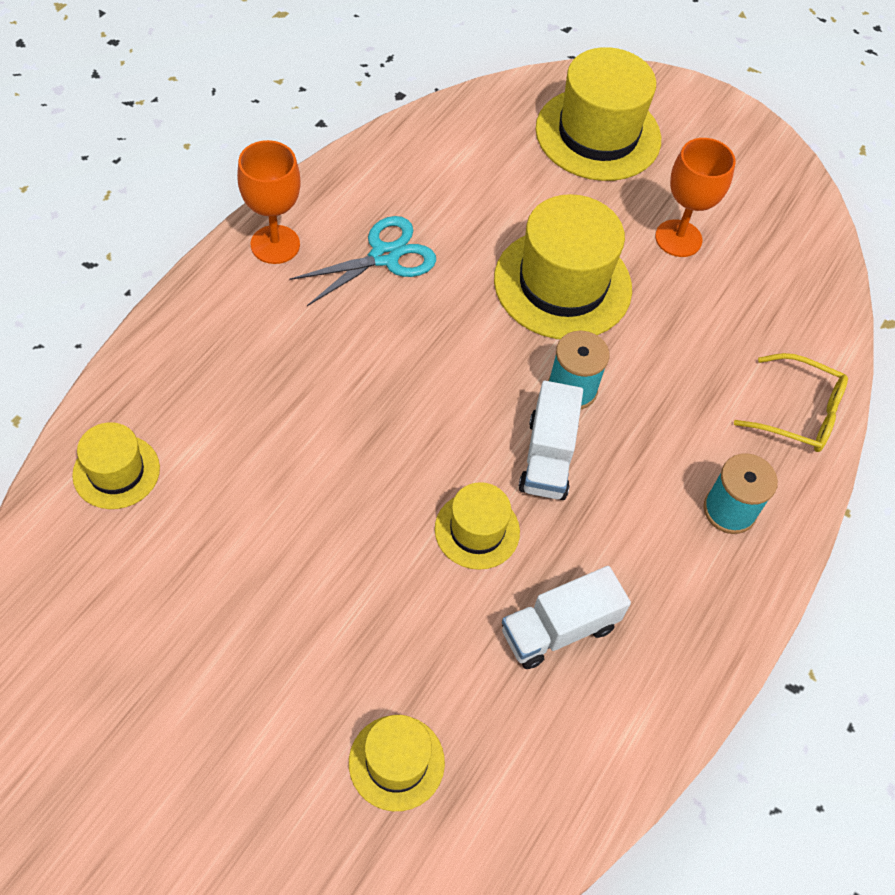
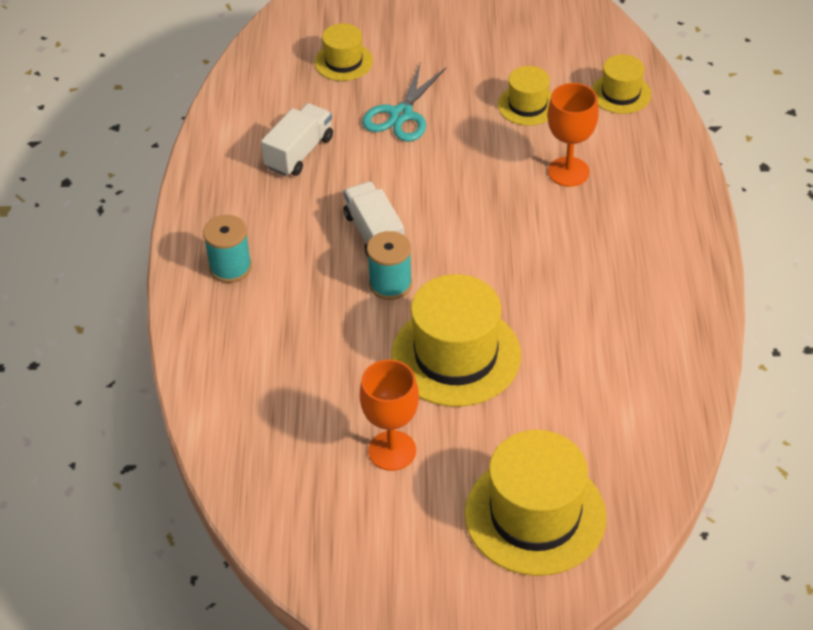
camera: 155 degrees right, 10 degrees down
orange goblet [237,140,301,264] -> orange goblet moved to [547,83,599,187]
turquoise scissors [289,216,436,306] -> turquoise scissors moved to [362,62,446,142]
yellow hat [435,482,520,570] -> yellow hat moved to [498,66,552,126]
yellow glasses [734,353,848,452] -> none

